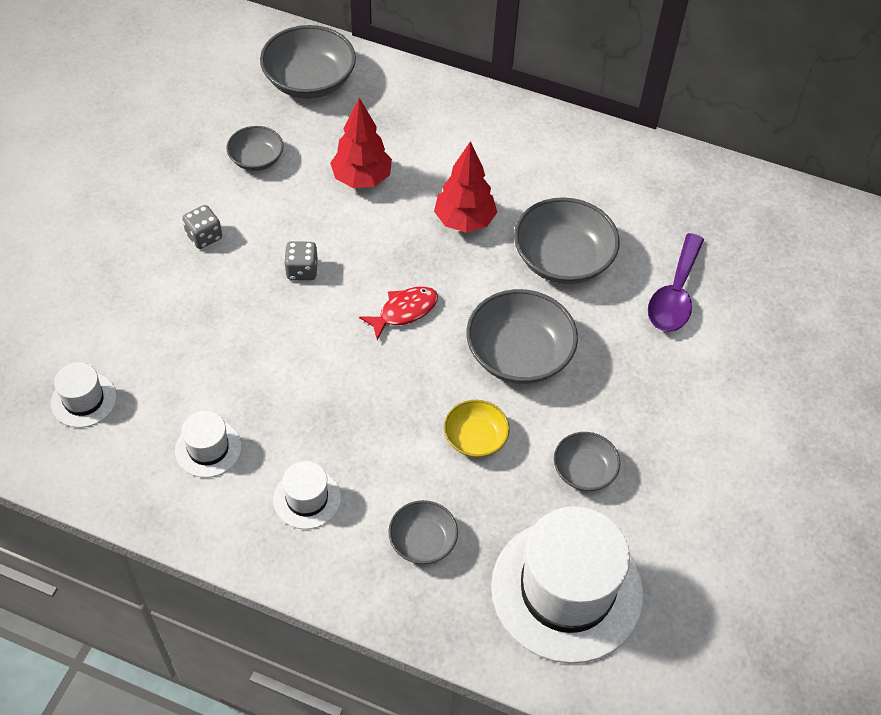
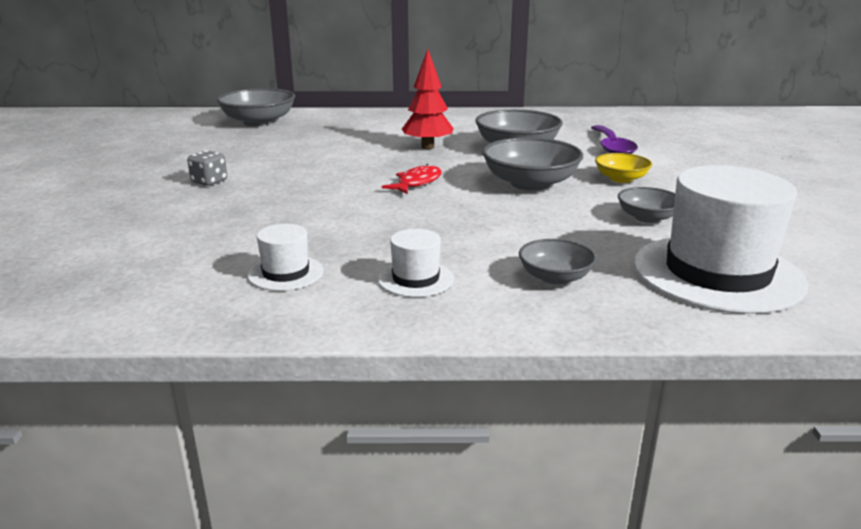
camera: 20 degrees left, 30 degrees down
white hat [51,362,117,428] -> none
grey bowl [227,126,283,171] -> none
grey dice [284,241,318,280] -> none
red tree [330,98,392,188] -> none
yellow bowl [444,400,510,458] -> yellow bowl moved to [595,153,652,183]

